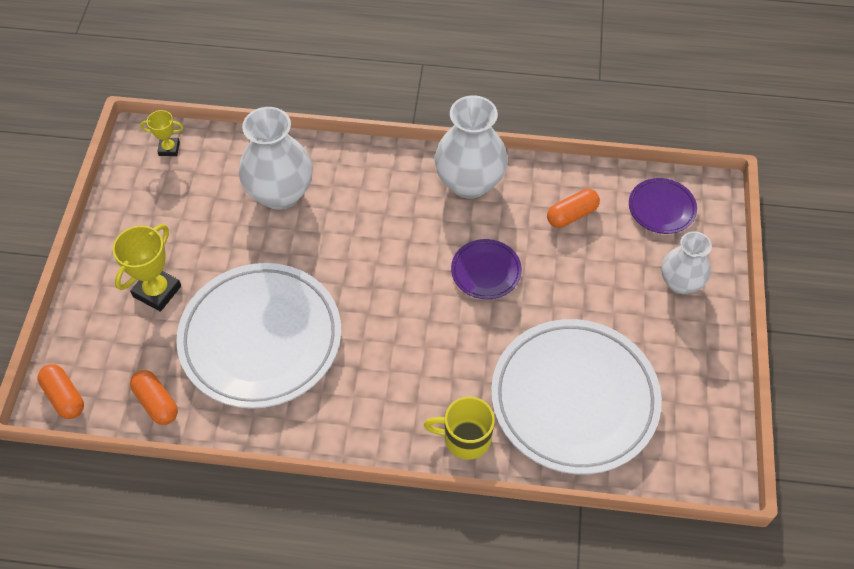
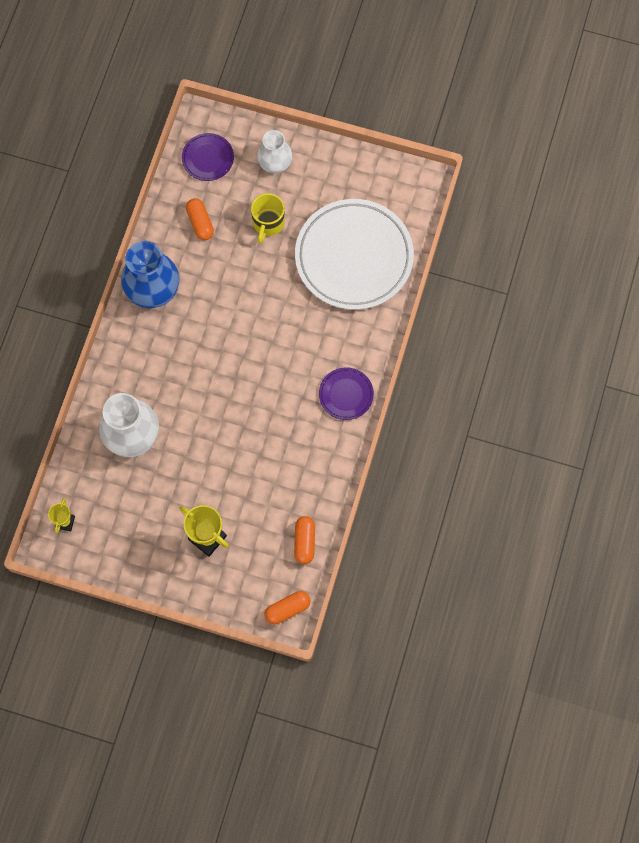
camera: 80 degrees left, 15 degrees up
orange capsule [130,370,178,425] -> orange capsule turned 60 degrees counterclockwise [294,516,315,564]
white plate [176,263,341,409] -> none
yellow mug [424,397,495,459] -> yellow mug moved to [251,193,285,244]
white vase [435,95,508,199] -> blue vase [121,241,179,308]
purple plate [451,239,522,299] -> purple plate moved to [319,367,374,420]

